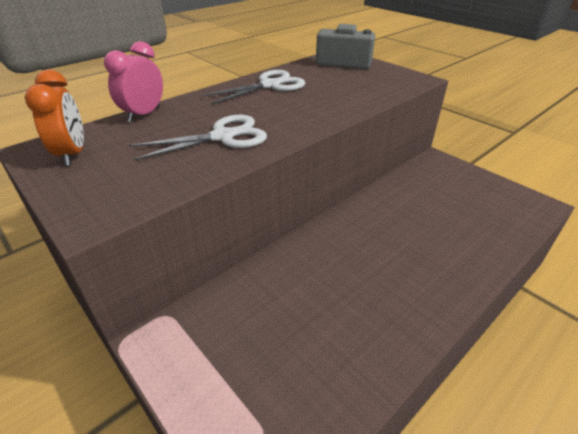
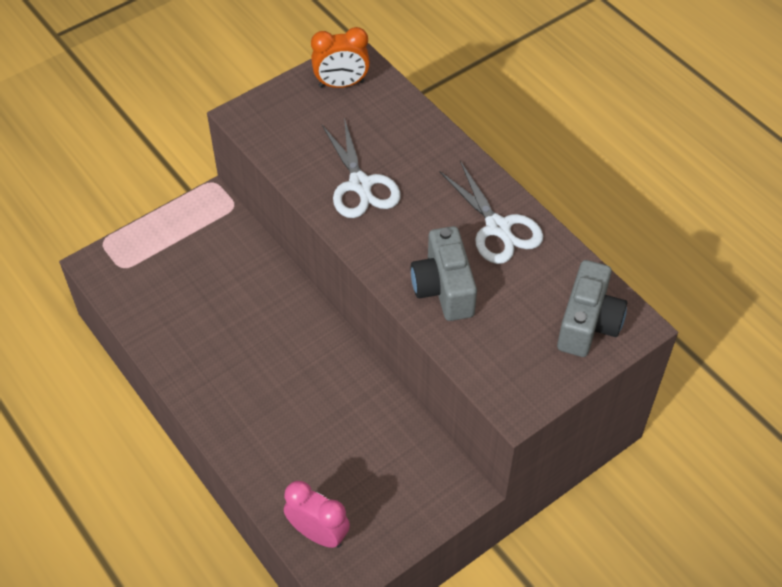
camera: 95 degrees right, 15 degrees up
pink clock [104,41,163,122] -> pink clock moved to [284,481,350,548]
none -> grey camera [411,226,477,321]

